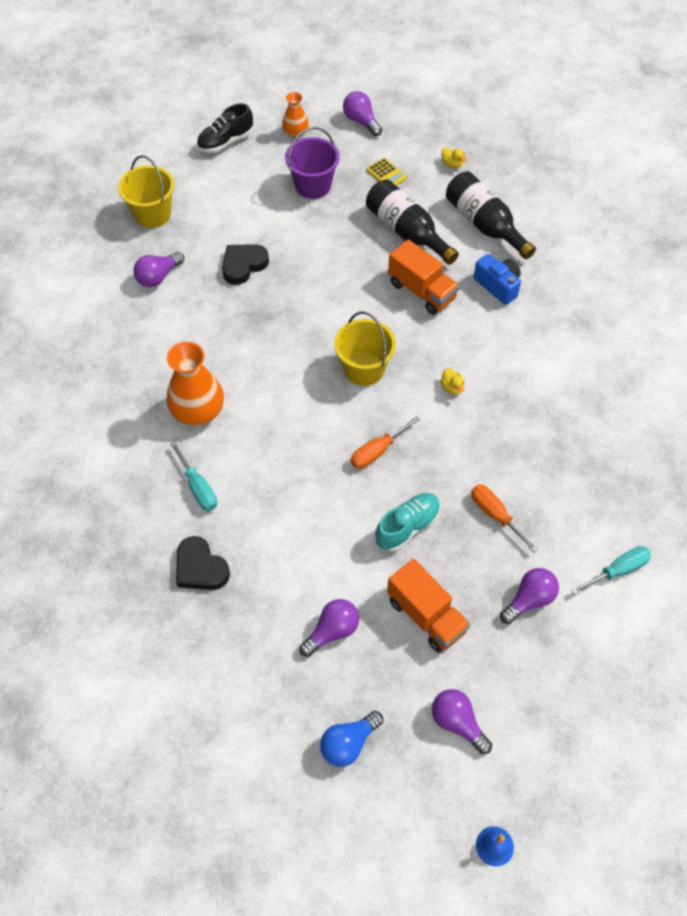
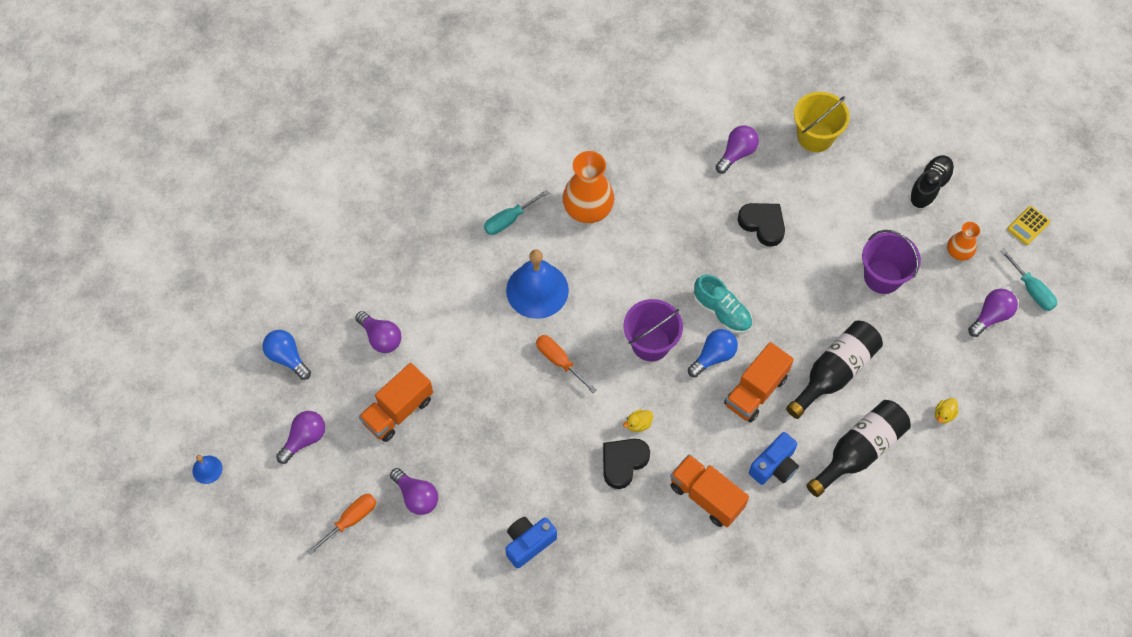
camera: 85 degrees right, 5 degrees up
purple light bulb [133,252,184,287] -> purple light bulb turned 90 degrees clockwise [716,126,759,174]
black heart [176,536,230,590] -> black heart moved to [603,439,650,489]
black shoe [197,103,253,153] -> black shoe turned 75 degrees clockwise [908,155,955,209]
yellow bucket [334,311,396,386] -> purple bucket [624,299,683,361]
yellow calculator [367,158,407,185] -> yellow calculator moved to [1007,206,1050,245]
turquoise shoe [376,493,440,552] -> turquoise shoe moved to [694,274,752,334]
orange screwdriver [471,484,538,552] -> orange screwdriver moved to [307,494,376,555]
turquoise screwdriver [571,546,651,595] -> turquoise screwdriver moved to [1000,249,1057,311]
none -> blue camera [505,517,557,569]
none -> blue bell [506,249,569,319]
none -> orange truck [670,454,749,527]
none -> blue light bulb [688,329,738,377]

